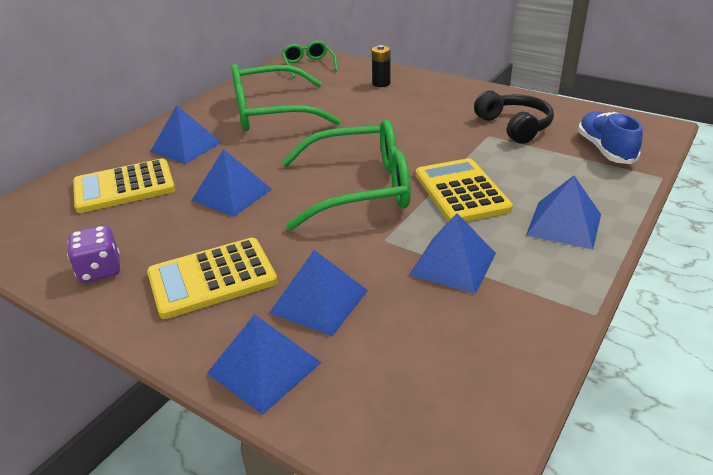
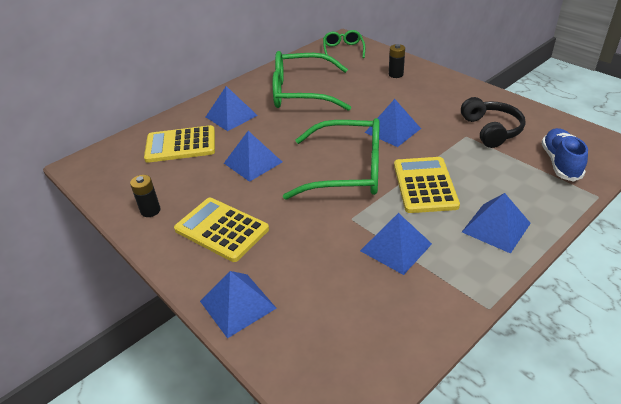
camera: 15 degrees right, 5 degrees up
purple dice [67,225,120,283] -> black battery [130,175,161,217]
yellow calculator [147,238,278,319] -> yellow calculator turned 45 degrees clockwise [174,198,269,262]
blue pyramid [269,250,368,336] -> blue pyramid moved to [365,99,421,147]

